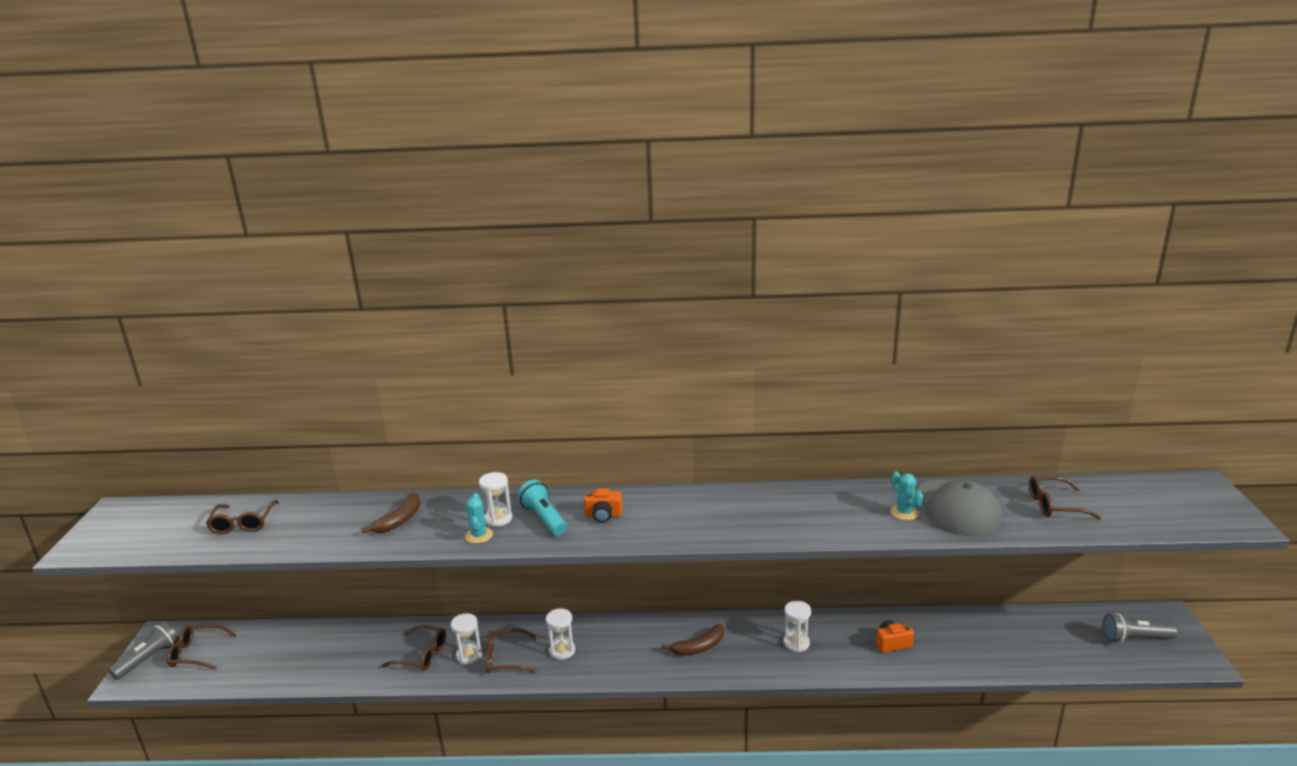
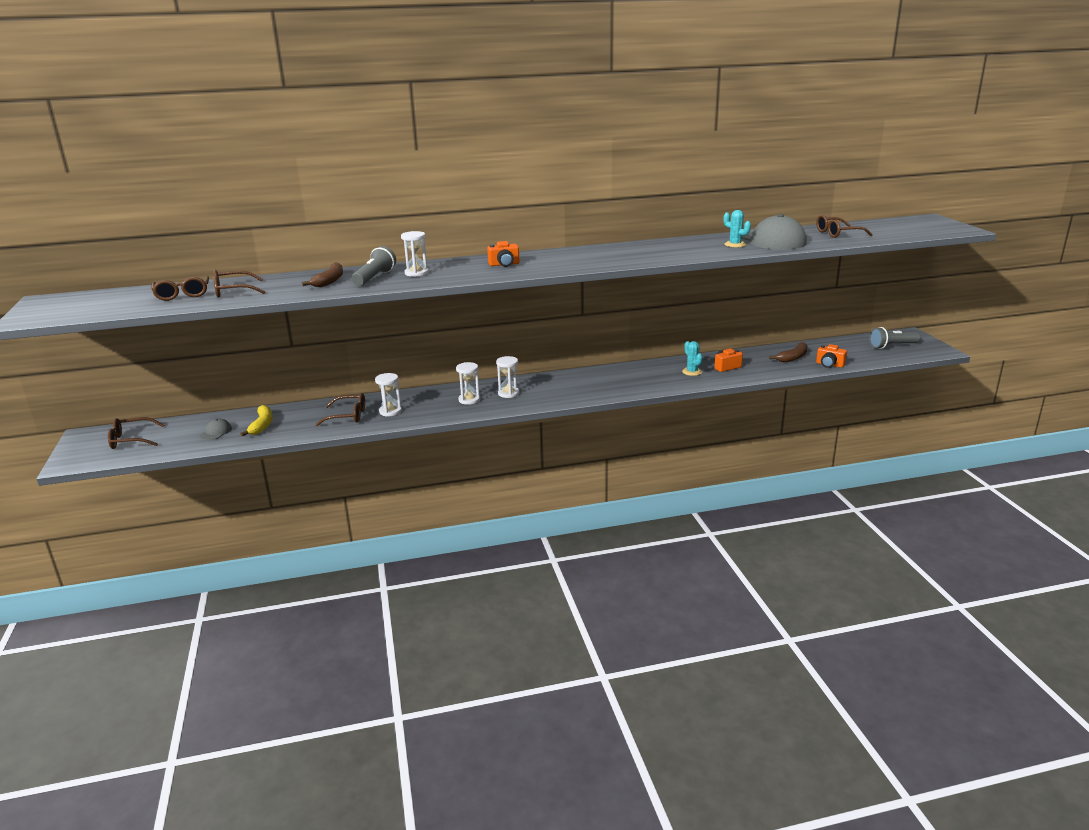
camera: 15 degrees left, 0 degrees up
grey flashlight [108,622,179,680] -> grey flashlight moved to [352,246,396,286]
turquoise cactus [465,493,493,544] -> turquoise cactus moved to [682,341,703,376]
brown glasses [486,628,537,674] -> brown glasses moved to [213,269,265,298]
turquoise flashlight [518,480,567,536] -> none
brown banana [661,624,724,656] -> brown banana moved to [769,342,808,362]
white hourglass [784,601,811,652] -> white hourglass moved to [496,356,520,398]
none -> grey cap [200,418,232,440]
none -> yellow banana [240,405,273,437]
none -> orange camera [816,344,847,368]

